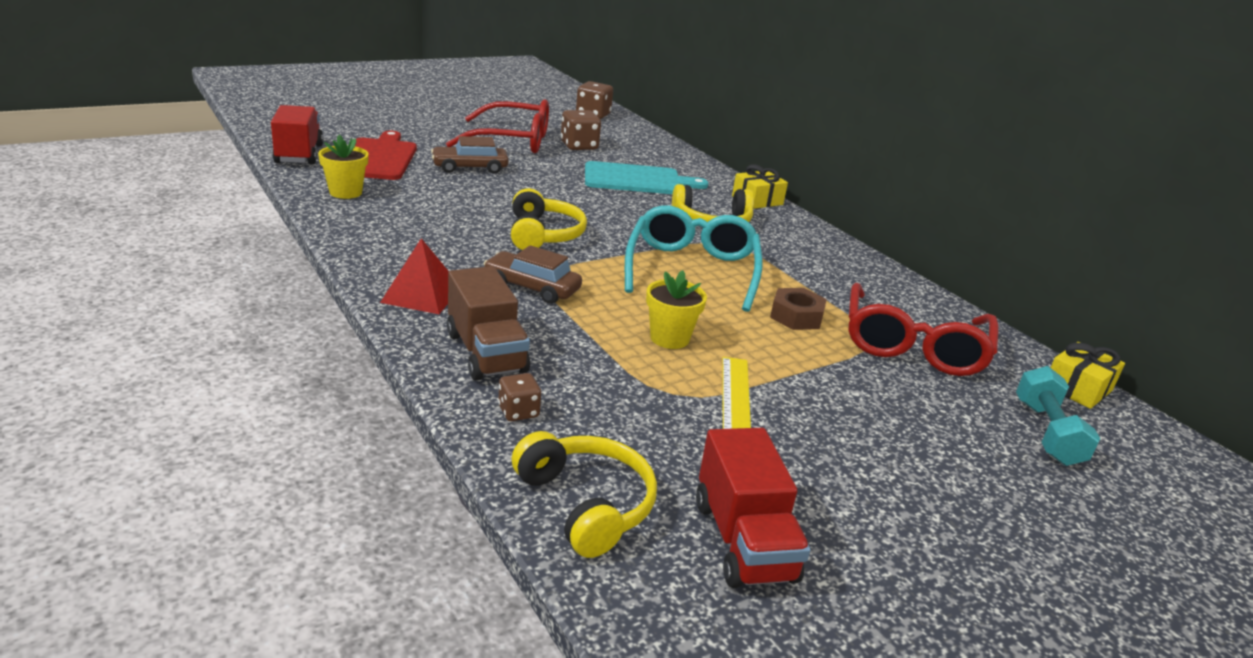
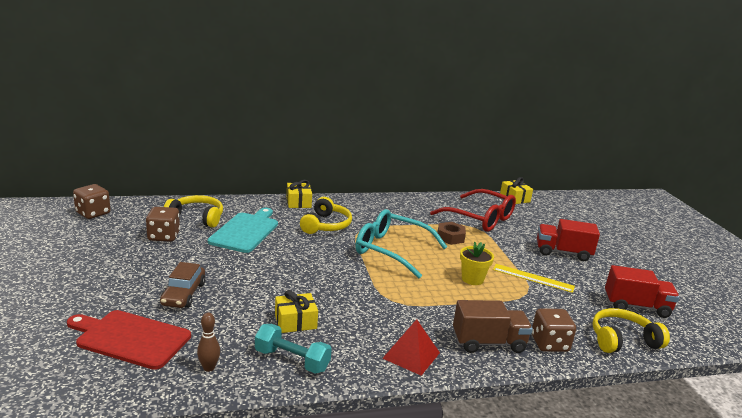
camera: 70 degrees left, 5 degrees down
red truck [271,105,324,165] -> red truck moved to [537,219,600,261]
yellow flower pot [318,135,369,199] -> brown bowling pin [197,313,220,372]
red glasses [446,99,549,153] -> none
brown car [483,245,582,304] -> none
brown dice [498,373,541,421] -> brown dice [532,308,576,352], size x1.69
yellow headphones [511,188,587,250] -> yellow headphones moved to [164,195,223,228]
turquoise dumbbell [1016,366,1101,466] -> turquoise dumbbell moved to [255,324,332,374]
none -> yellow gift [275,290,318,333]

